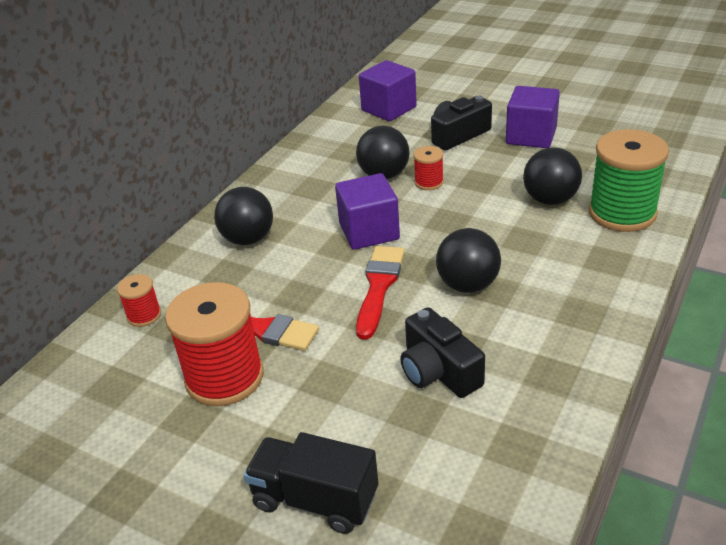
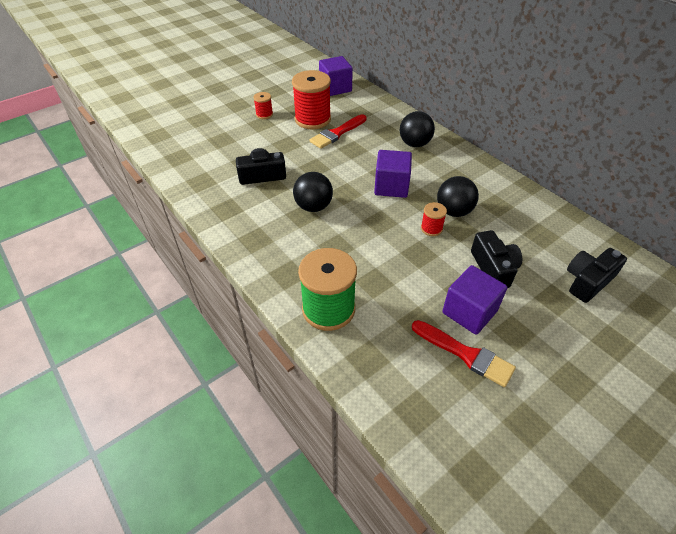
camera: 110 degrees right, 10 degrees up
red spool [117,274,161,327] -> red spool moved to [253,92,273,119]
black truck [244,432,378,534] -> none
red brush [356,246,405,340] -> red brush moved to [412,320,516,387]
purple cube [359,60,417,121] -> purple cube moved to [319,56,353,96]
black ball [523,147,582,205] -> none
none -> black camera [567,248,627,303]

